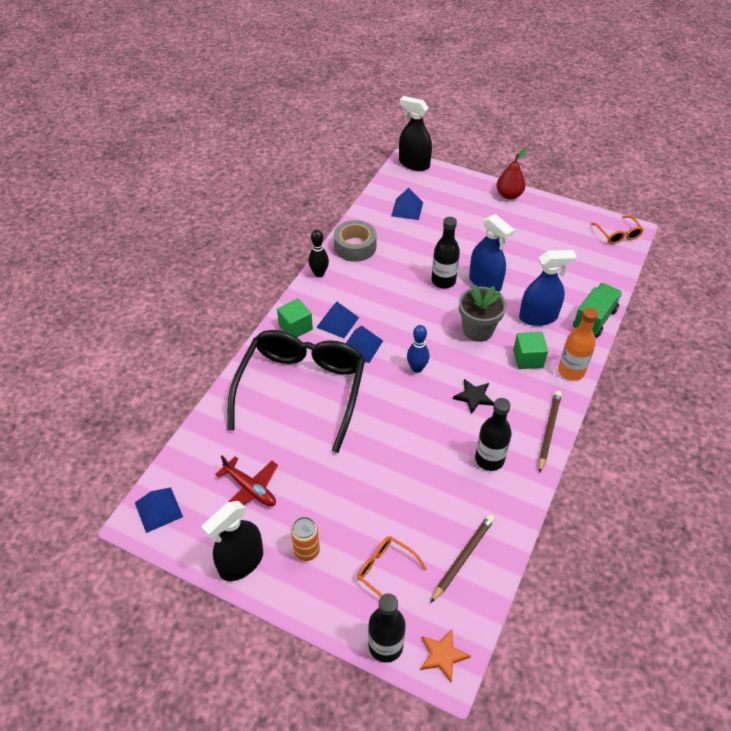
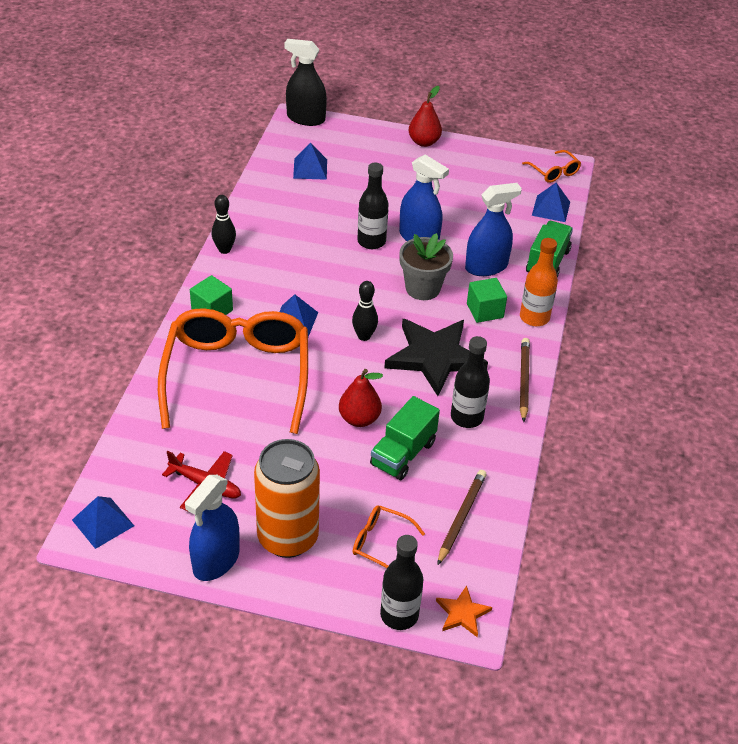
camera: 15 degrees left, 5 degrees down
black spray bottle [201,501,263,581] -> blue spray bottle [185,475,240,581]
black glasses [227,330,365,453] -> orange glasses [158,308,308,434]
orange can [291,517,320,561] -> orange can [254,439,320,558], size x2.07
blue pyramid [316,302,359,338] -> blue pyramid moved to [532,183,570,222]
grey tape [334,220,377,262] -> none
blue bowling pin [407,325,430,373] -> black bowling pin [352,281,378,341]
black star [453,379,494,414] -> black star [384,319,488,396], size x2.18
none -> red pear [339,369,383,427]
none -> green truck [370,396,440,480]

